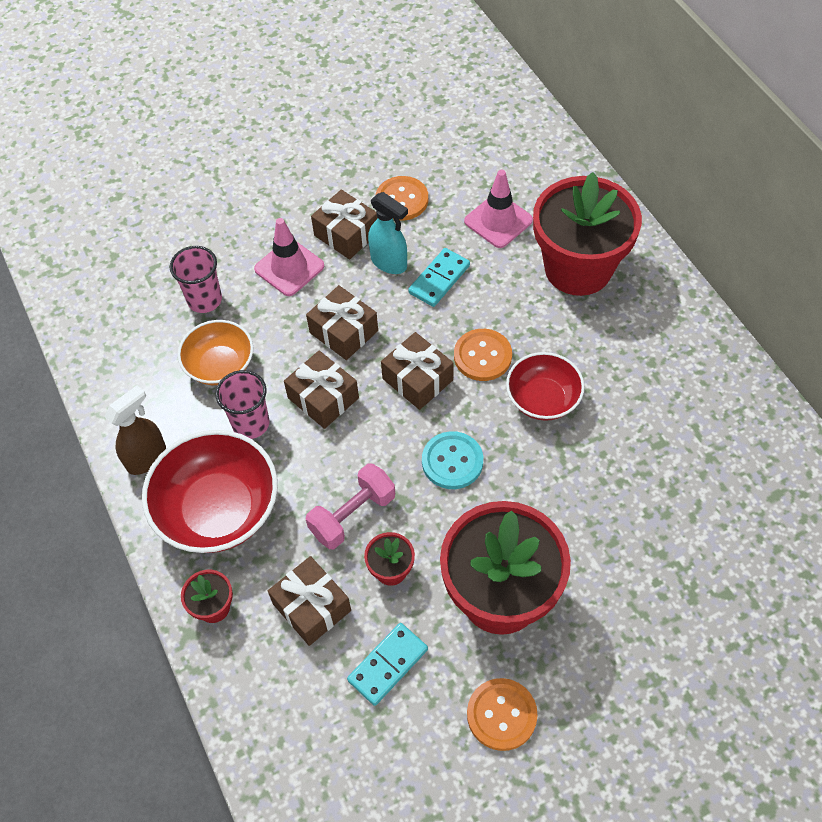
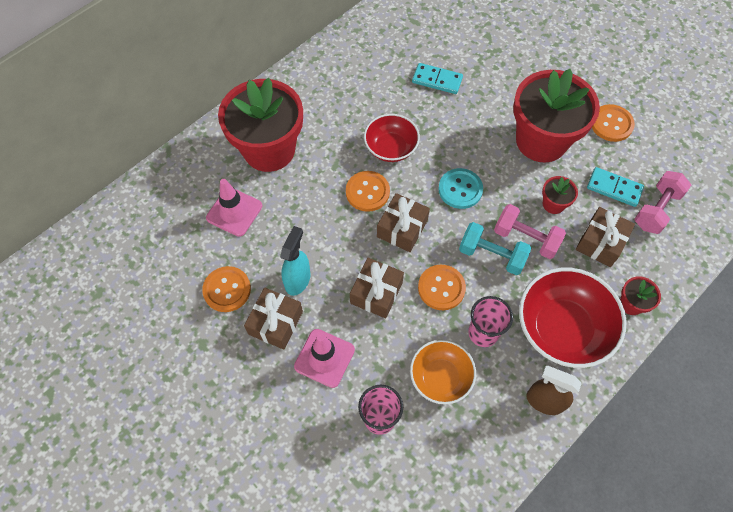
camera: 110 degrees left, 5 degrees up
brown gift [284,351,359,429] -> orange button [418,265,466,310]
turquoise domino [408,248,470,307] -> turquoise domino moved to [412,63,463,94]
none -> turquoise dumbbell [459,222,531,275]
none -> pink dumbbell [634,171,691,234]

